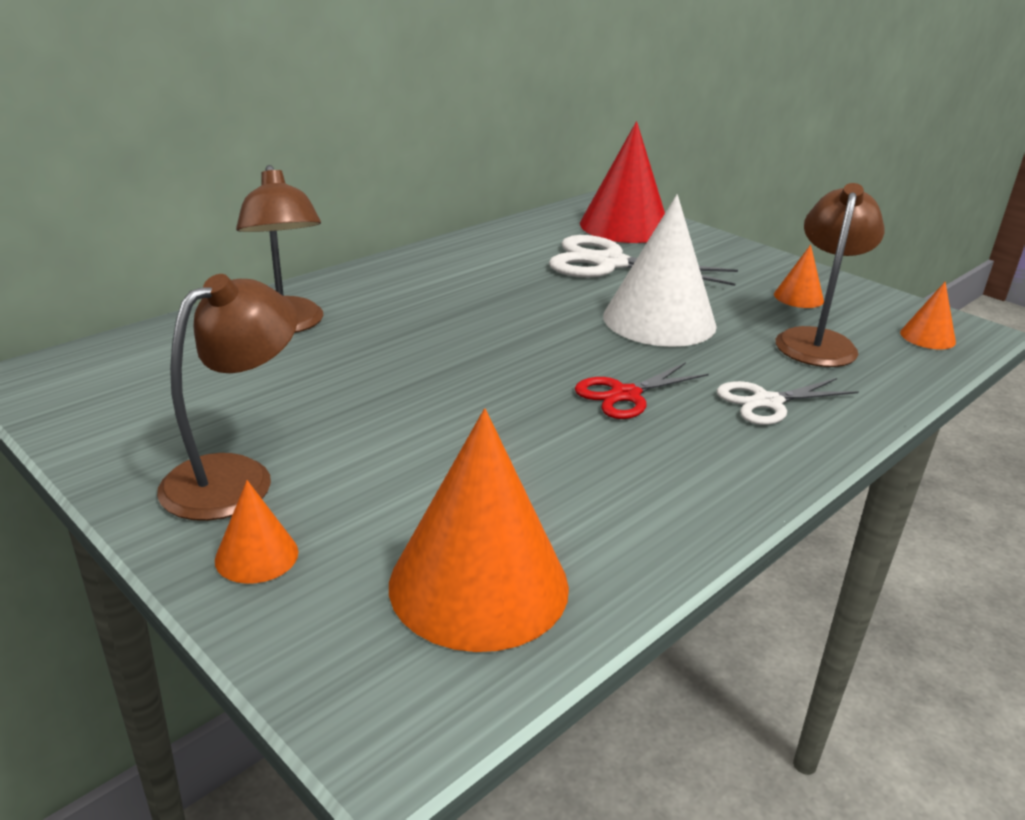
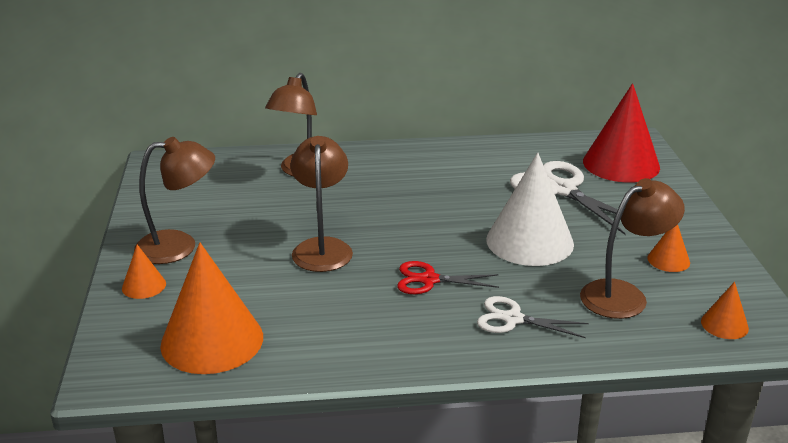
camera: 40 degrees right, 0 degrees up
none -> brown lamp [290,136,353,272]

